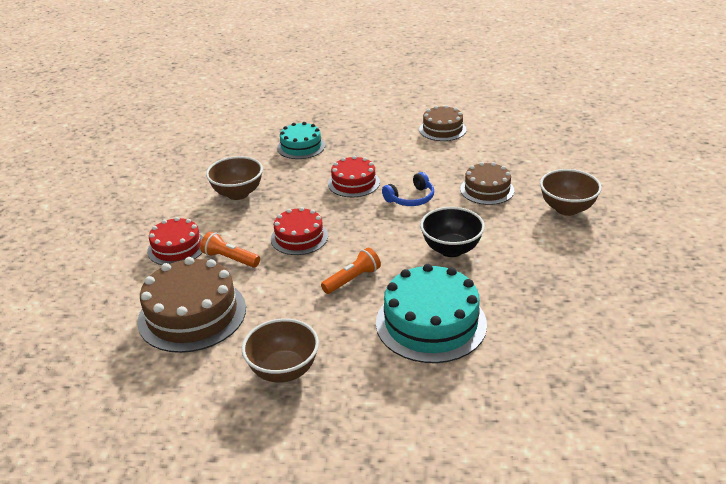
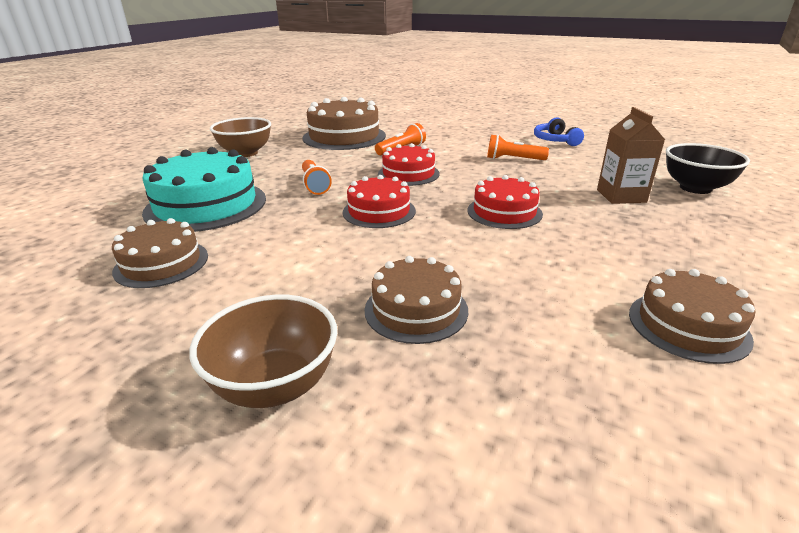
camera: 110 degrees right, 5 degrees down
red cake [147,217,203,265] -> red cake moved to [343,175,416,228]
brown bowl [206,156,263,200] -> orange flashlight [487,134,549,160]
turquoise cake [277,122,325,159] -> brown carton [597,107,665,204]
blue headphones [382,172,434,206] -> blue headphones moved to [534,117,584,146]
black bowl [420,207,485,257] -> black bowl moved to [666,143,750,194]
none -> brown cake [112,218,208,288]

